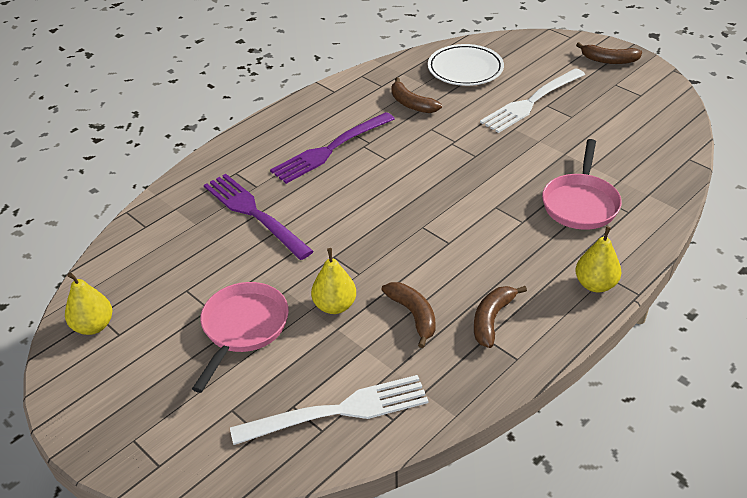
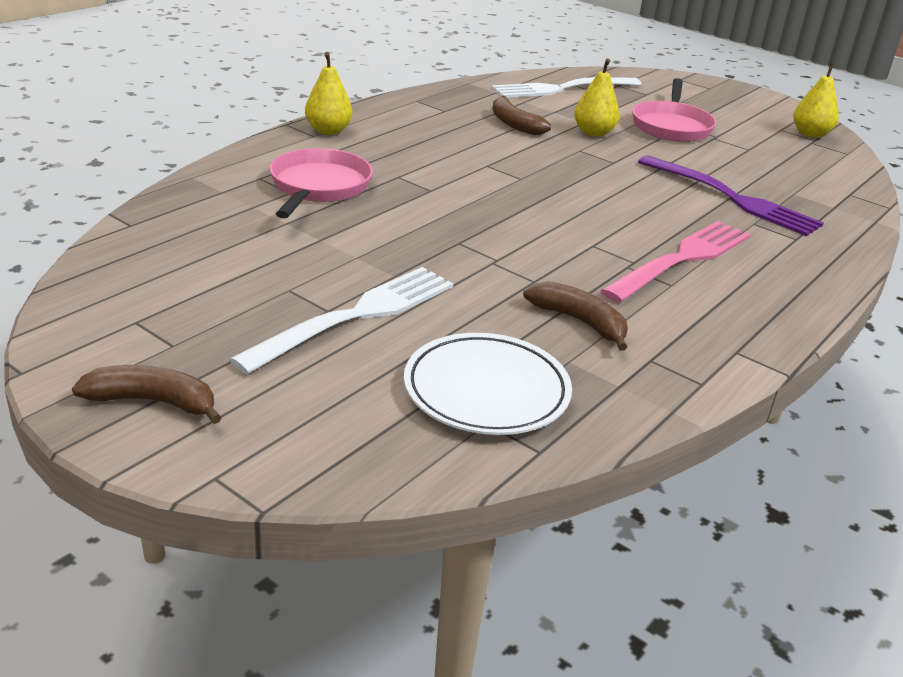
camera: 170 degrees right, 10 degrees down
purple fork [270,112,395,184] -> pink fork [600,221,751,303]
brown banana [474,286,527,348] -> none

